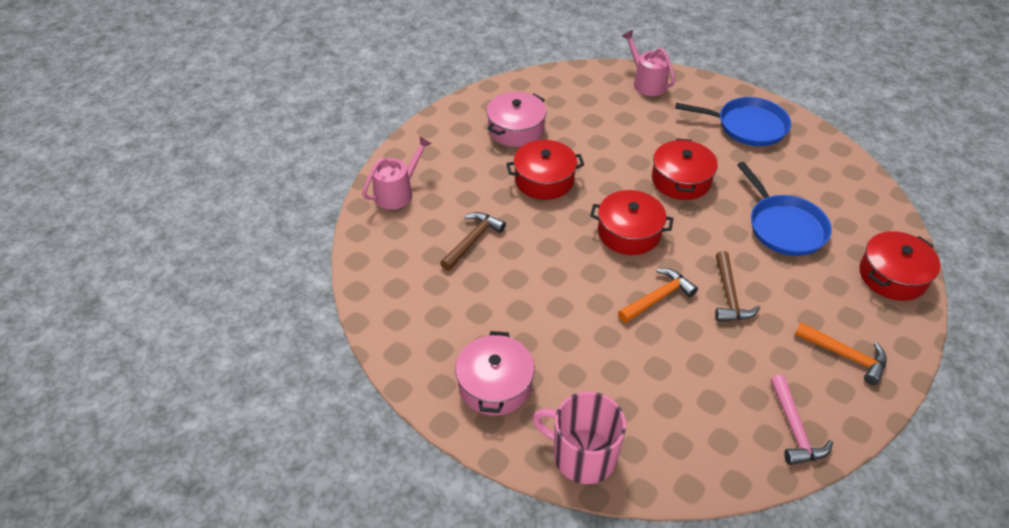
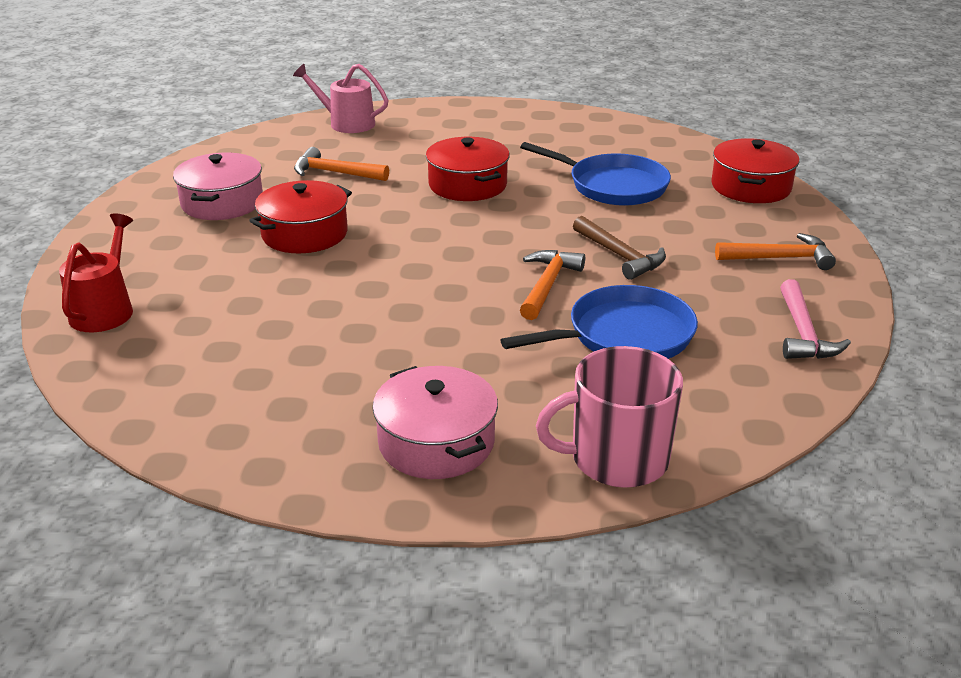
camera: 35 degrees left, 15 degrees down
pink watering can [362,136,432,210] -> red watering can [59,213,133,332]
brown hammer [440,212,506,271] -> none
red pot [590,190,674,255] -> none
blue pan [675,97,791,146] -> blue pan moved to [500,285,698,359]
pink hammer [770,375,833,465] -> pink hammer turned 45 degrees clockwise [780,279,851,359]
none -> orange hammer [294,147,389,181]

